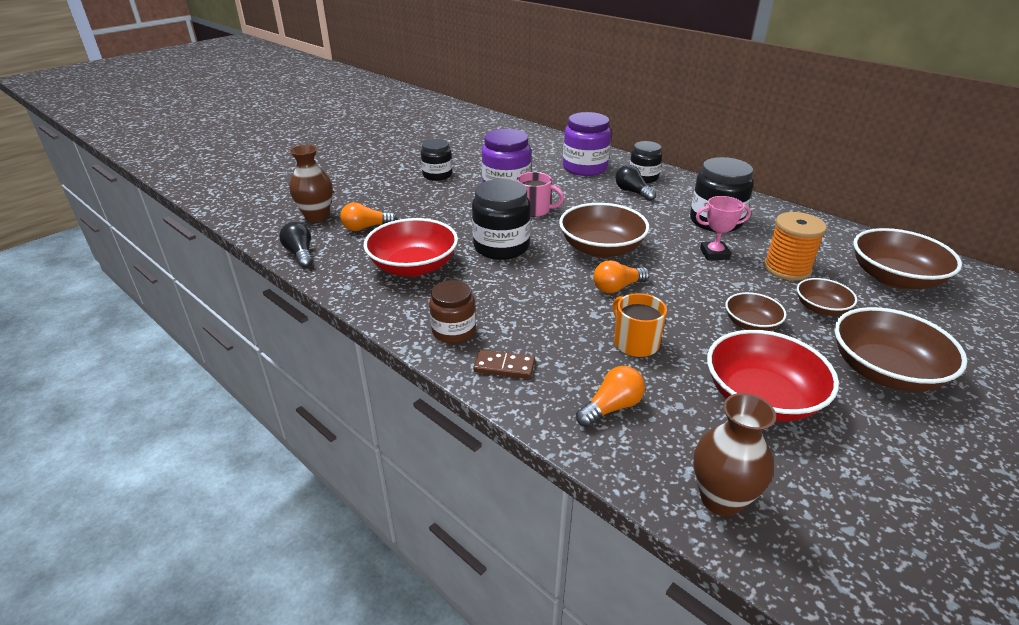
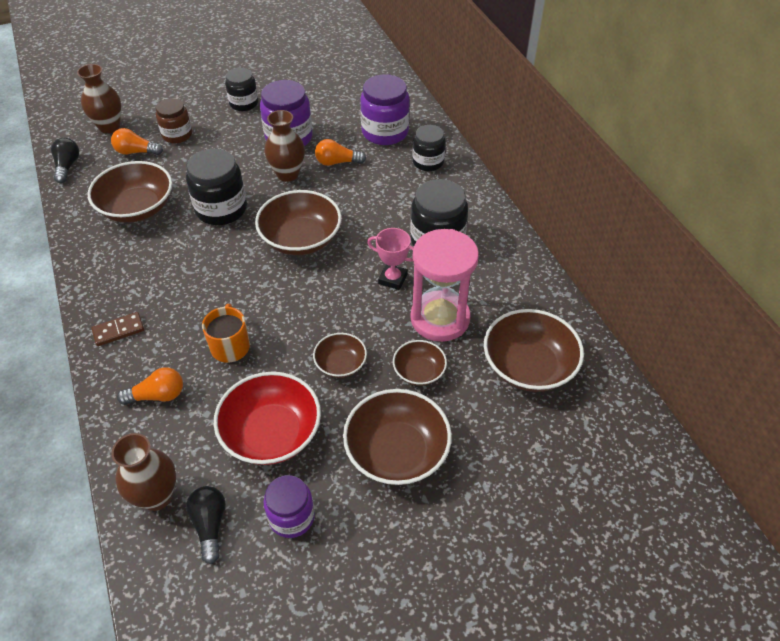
camera: 25 degrees right, 15 degrees up
red bowl [363,218,458,277] -> brown bowl [87,161,172,223]
brown jar [429,280,476,343] -> brown jar moved to [156,98,192,143]
brown domino [473,350,535,379] -> brown domino turned 60 degrees counterclockwise [91,312,144,346]
pink mug [517,172,565,217] -> brown vase [264,110,305,182]
orange light bulb [593,260,649,293] -> orange light bulb moved to [315,139,366,166]
black light bulb [615,165,656,201] -> black light bulb moved to [186,486,226,564]
orange spool [764,212,827,281] -> pink hourglass [410,229,479,342]
none -> purple jar [264,475,315,538]

